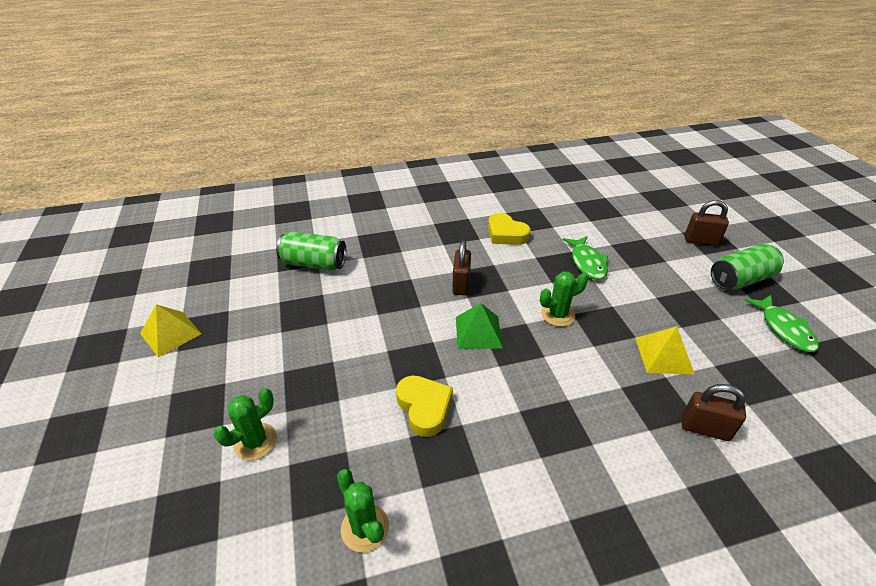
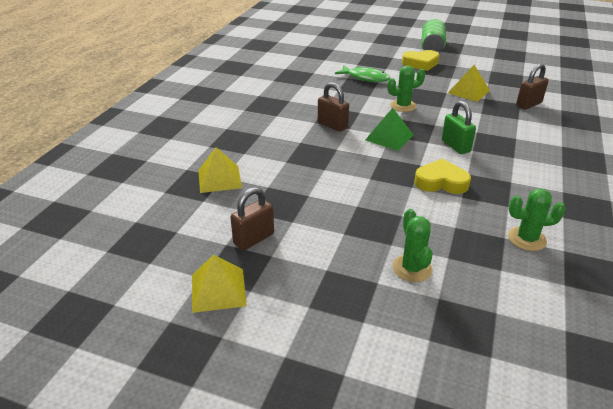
camera: 55 degrees left, 5 degrees down
green can [276,231,346,271] -> yellow pyramid [198,147,242,193]
yellow heart [488,213,531,245] -> yellow heart moved to [402,50,440,71]
green cactus [540,271,588,327] -> green cactus turned 60 degrees clockwise [387,66,425,112]
brown padlock [685,200,729,246] -> brown padlock moved to [230,187,274,250]
green fish [744,295,819,352] -> none
none -> green padlock [442,101,476,154]

